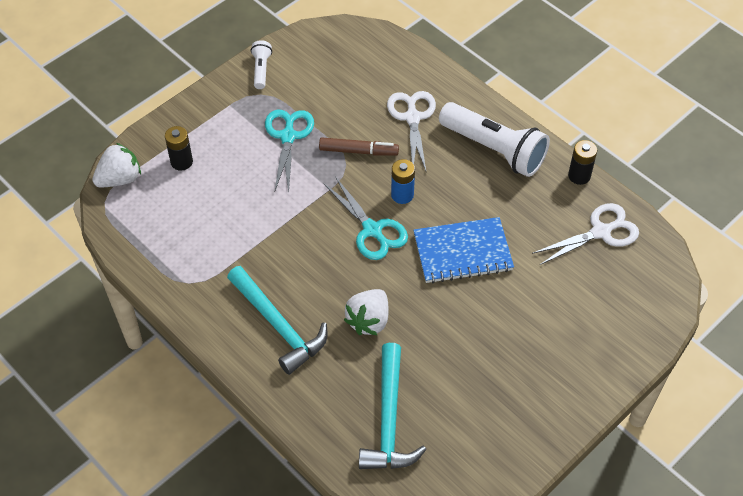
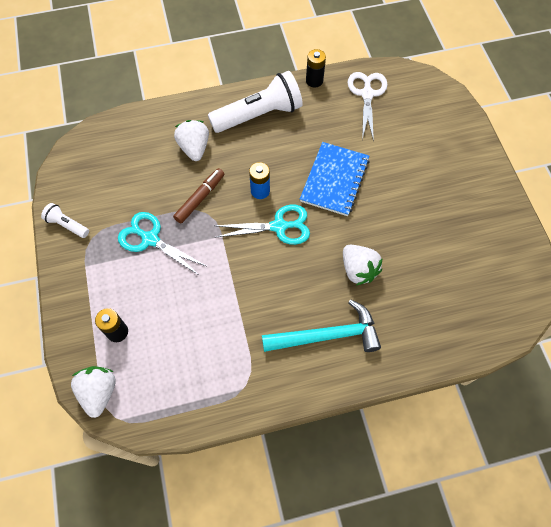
camera: 60 degrees left, 10 degrees up
turquoise hammer [359,343,427,469] -> none
white scissors [387,91,436,171] -> white strawberry [174,120,209,161]

